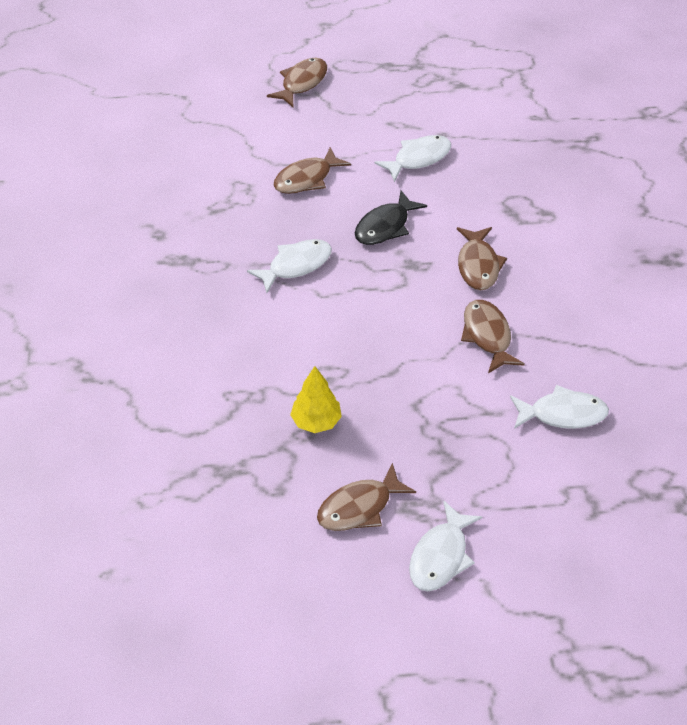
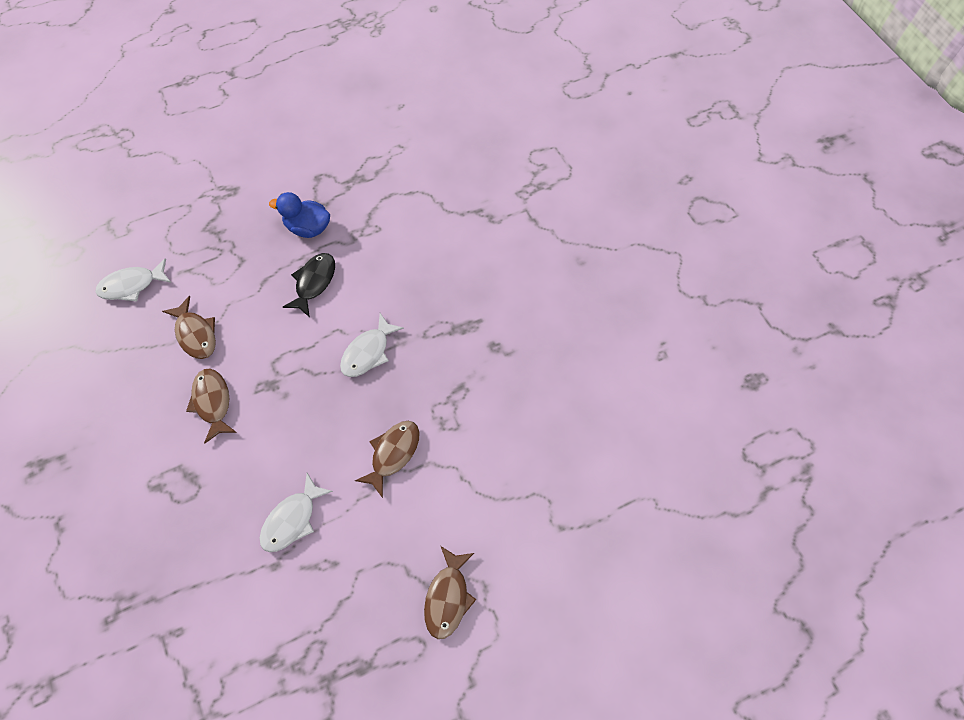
camera: 160 degrees right, 15 degrees up
yellow tree [290,366,342,433] -> blue duck [269,192,330,238]
brown fish [317,463,416,531] -> none
black fish [355,190,427,245] -> black fish moved to [283,253,335,317]
white fish [409,501,482,591] -> none

